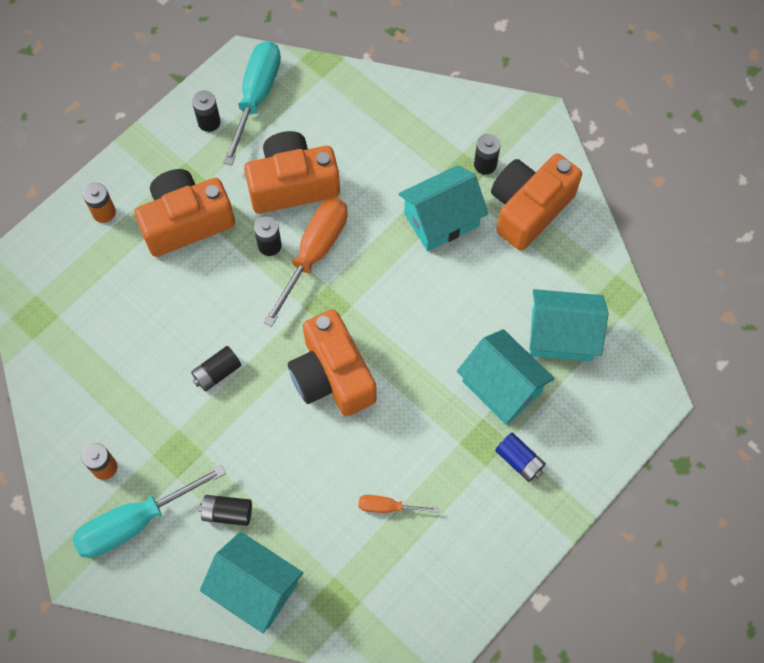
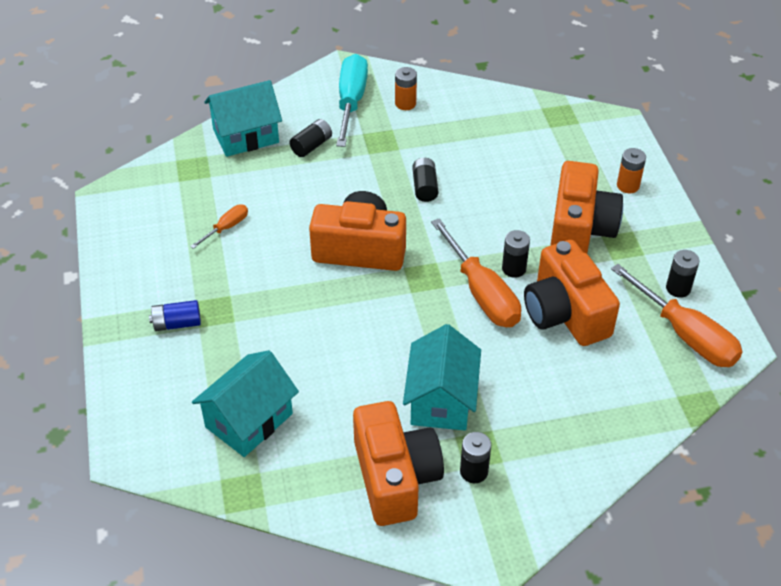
camera: 125 degrees right, 20 degrees down
turquoise screwdriver [223,41,281,165] -> orange screwdriver [611,264,743,367]
orange camera [244,131,340,213] -> orange camera turned 135 degrees clockwise [524,240,620,346]
turquoise house [457,329,555,425] -> none

